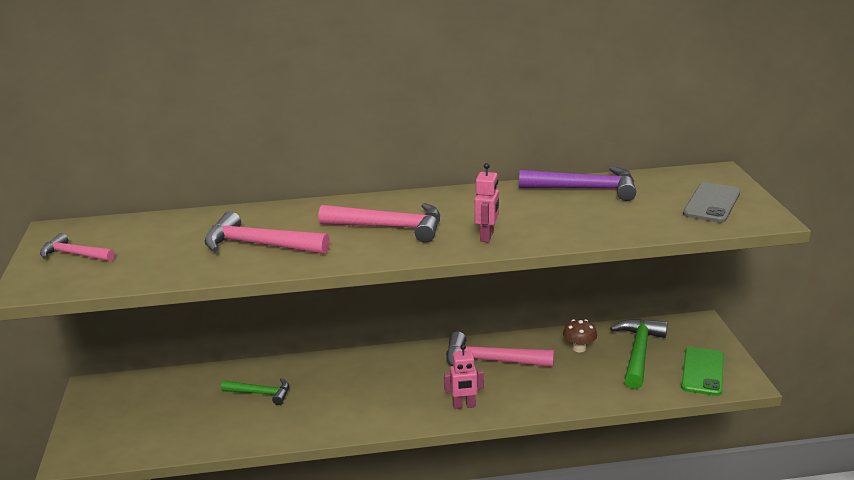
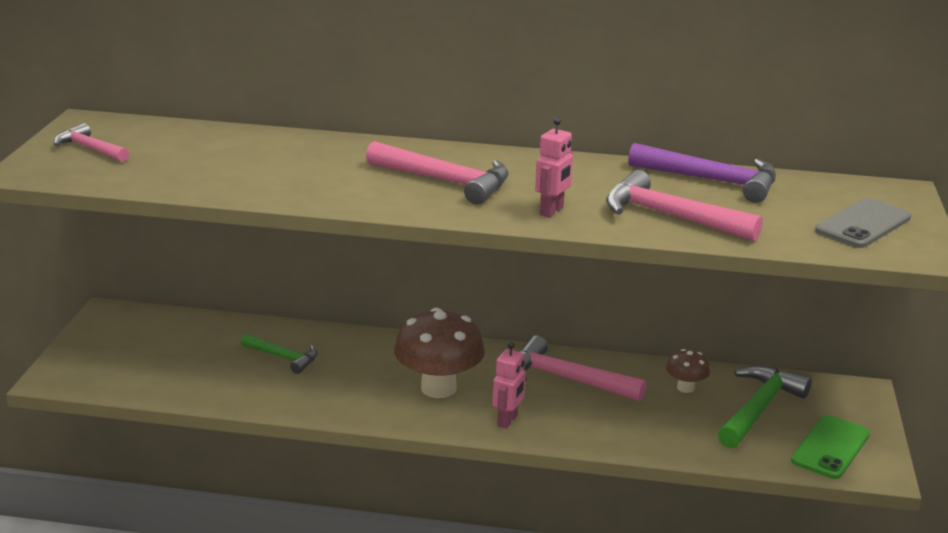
camera: 15 degrees right, 0 degrees up
pink hammer [204,211,330,254] -> pink hammer moved to [606,170,763,242]
pink robot [444,344,484,409] -> pink robot turned 75 degrees counterclockwise [492,342,526,429]
none -> brown mushroom [394,308,485,398]

